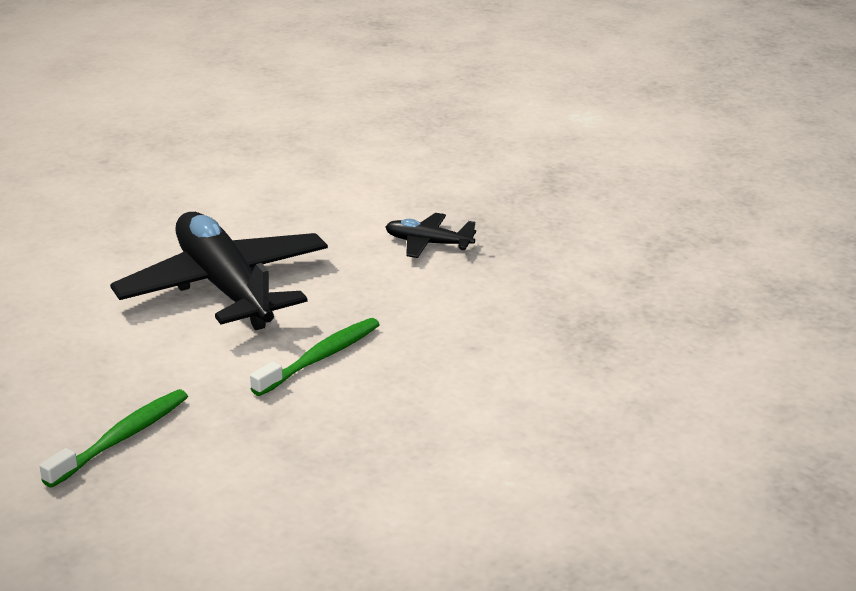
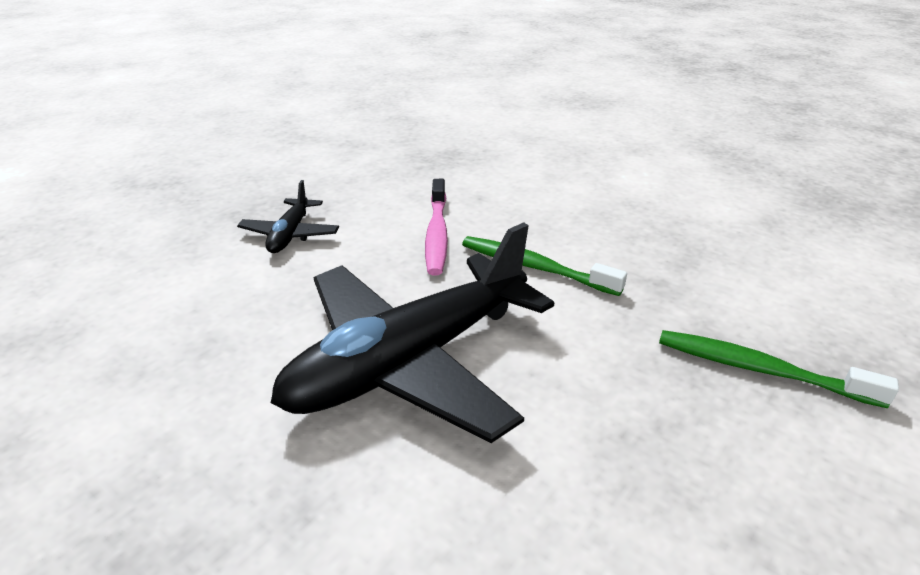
camera: 100 degrees left, 5 degrees up
none -> pink toothbrush [425,179,448,275]

